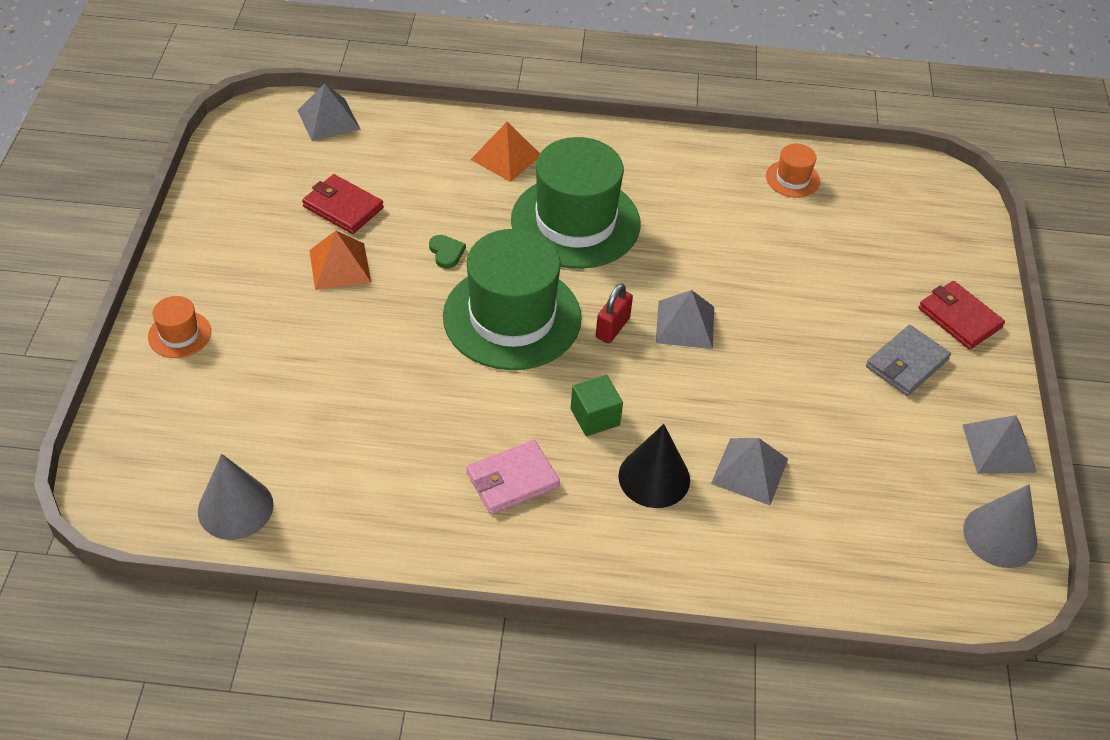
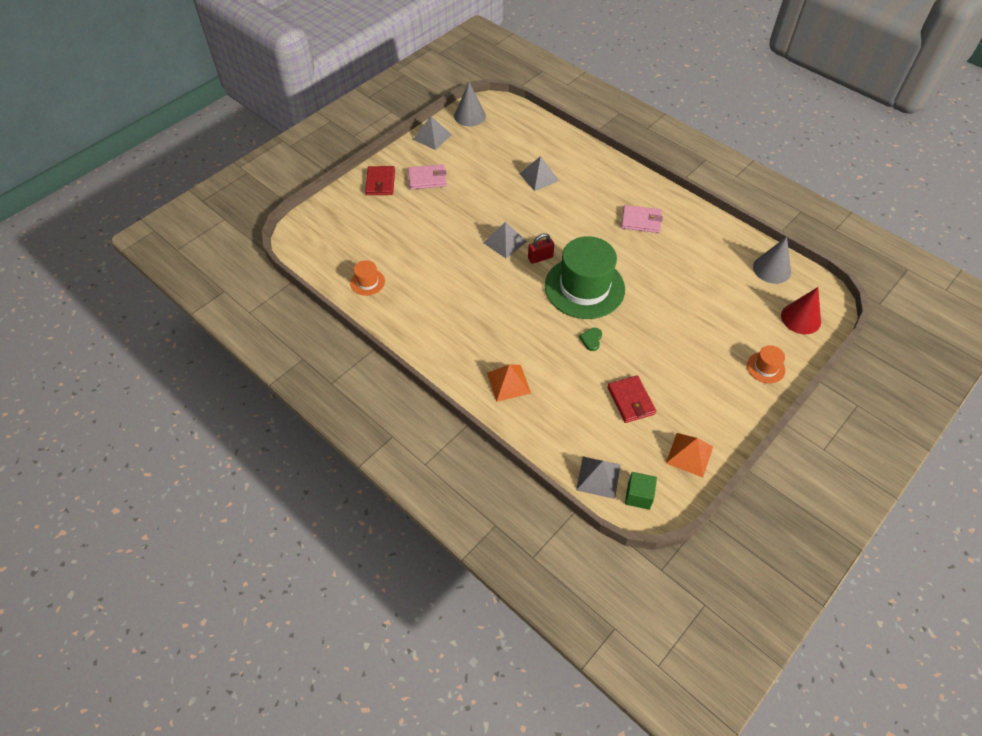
camera: 140 degrees left, 5 degrees up
orange pyramid [309,231,371,290] -> orange pyramid moved to [666,433,713,478]
green hat [511,137,641,269] -> none
green cube [571,375,623,436] -> green cube moved to [625,472,657,510]
black cone [618,424,690,508] -> none
grey wallet [866,325,951,396] -> pink wallet [408,164,447,189]
none -> red cone [781,287,821,334]

